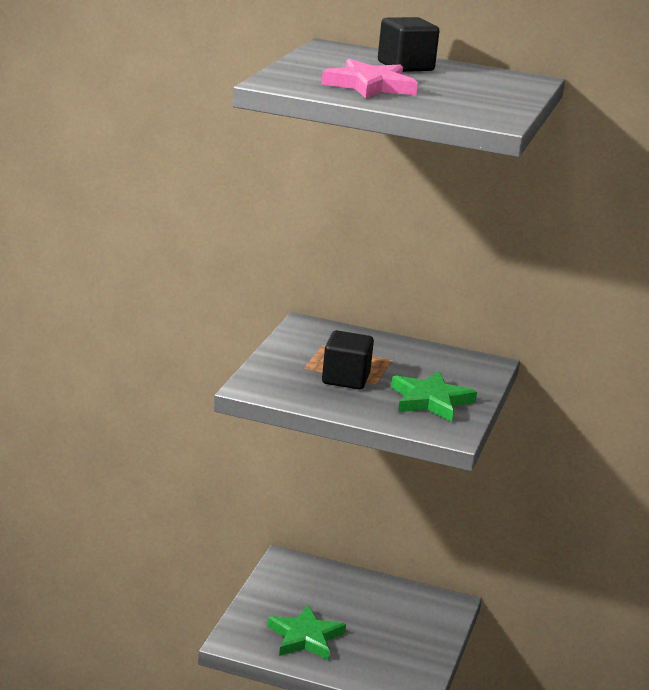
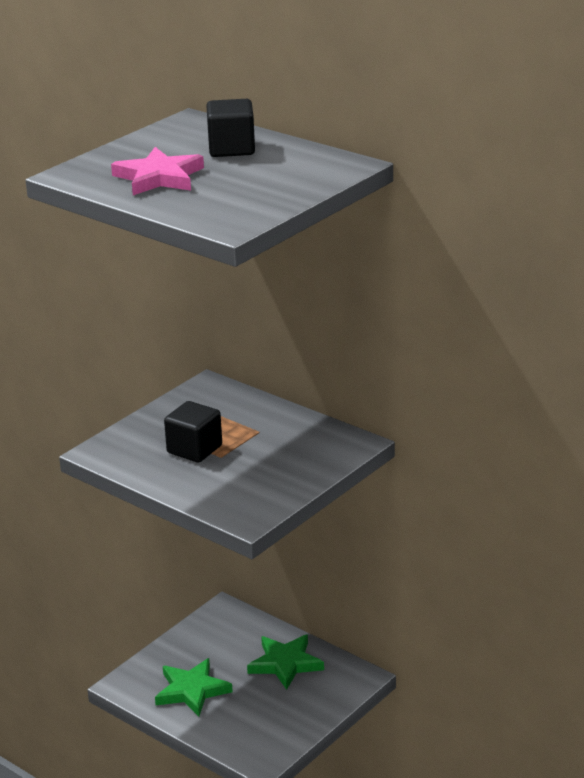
camera: 25 degrees right, 5 degrees up
green star [391,371,477,422] -> green star moved to [247,634,324,690]

